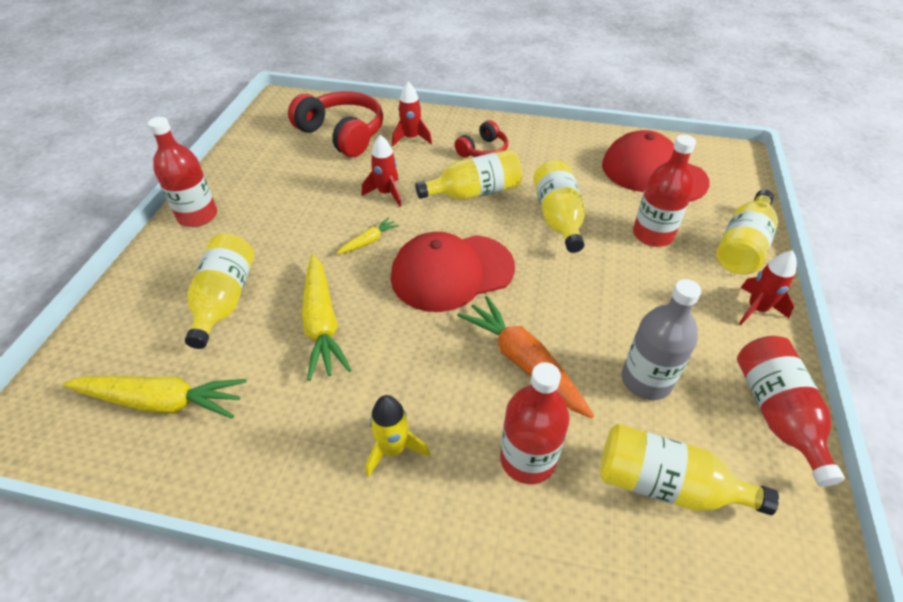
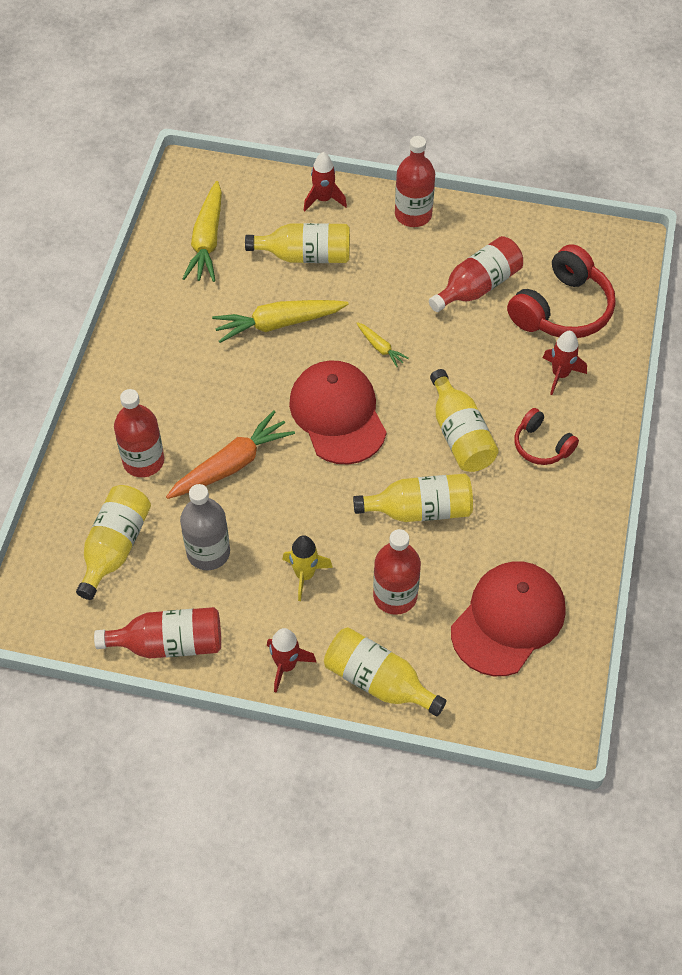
camera: 90 degrees right, 10 degrees up
red rocket [362,135,401,207] -> red rocket moved to [304,152,347,211]
yellow rocket [366,395,430,477] -> yellow rocket moved to [282,535,333,601]
none -> red bottle [429,236,523,312]

